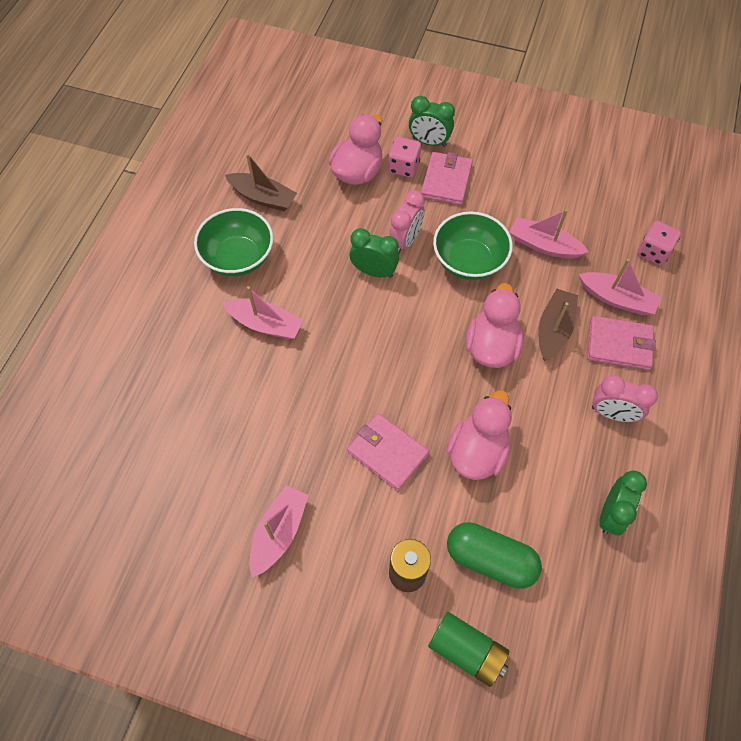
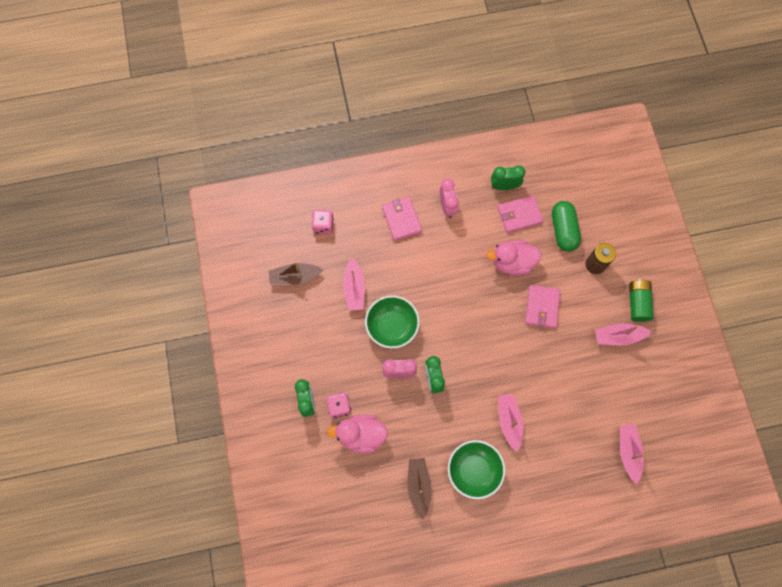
camera: 120 degrees left, 10 degrees up
pink wallet [421,152,473,205] -> pink wallet moved to [497,195,543,233]
green battery [428,612,509,687] -> green battery moved to [629,279,654,322]
pink duck [465,283,524,368] -> none
brown boat [538,289,578,361] -> brown boat moved to [269,262,323,285]
pink boat [579,259,661,316] -> pink boat moved to [620,424,645,484]

